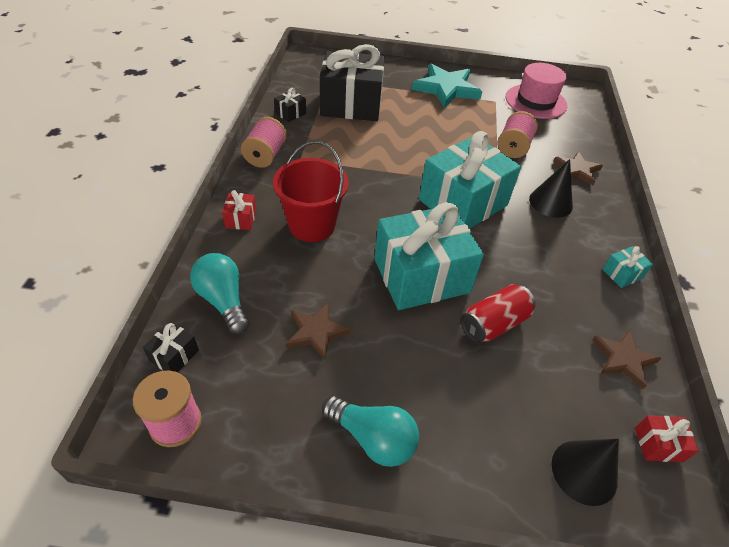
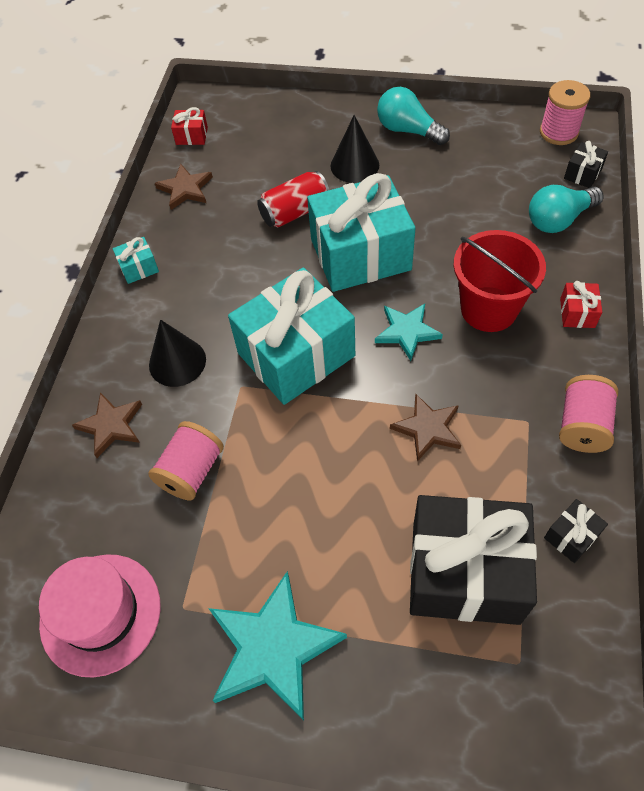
camera: 170 degrees left, 10 degrees up
turquoise light bulb [190,253,249,334] -> turquoise light bulb turned 90 degrees clockwise [529,185,604,233]
brown star [286,302,351,360] -> brown star moved to [390,394,461,461]
black cone [552,439,619,506] -> black cone moved to [331,115,379,183]
none -> turquoise star [375,304,443,361]

